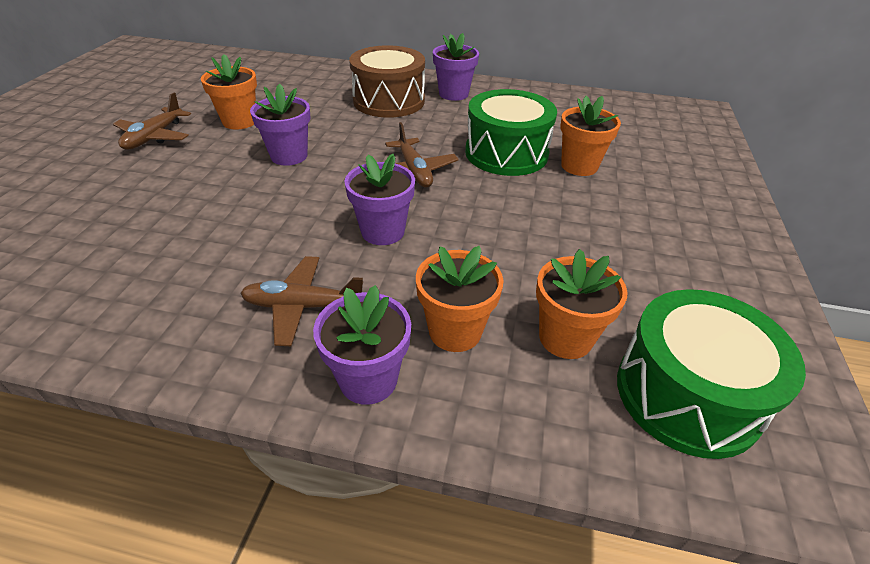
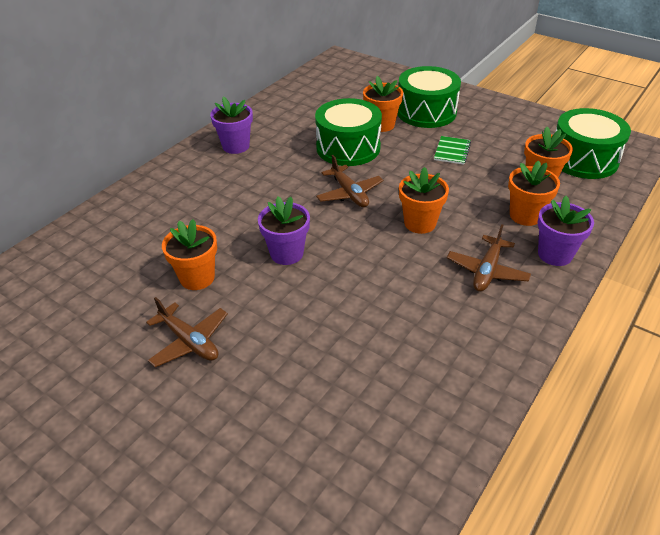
camera: 65 degrees left, 0 degrees up
purple flower pot [344,154,415,245] -> orange flower pot [399,167,449,234]
brown drum [349,45,425,118] -> none
brown plane [385,122,459,187] -> brown plane turned 60 degrees clockwise [316,155,383,207]
none -> green drum [397,66,461,128]
none -> green notebook [434,136,471,165]

